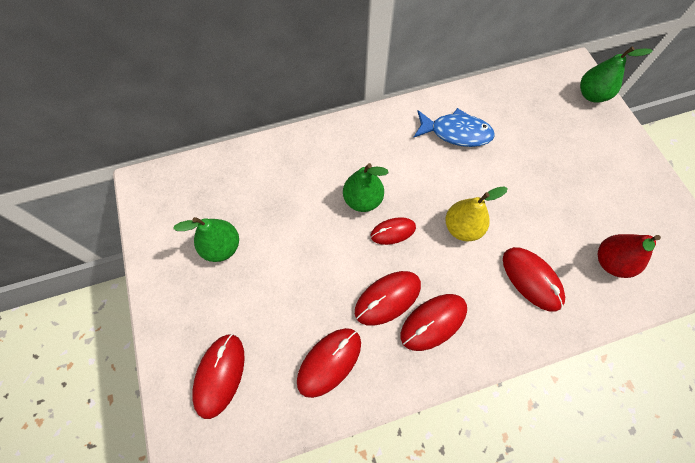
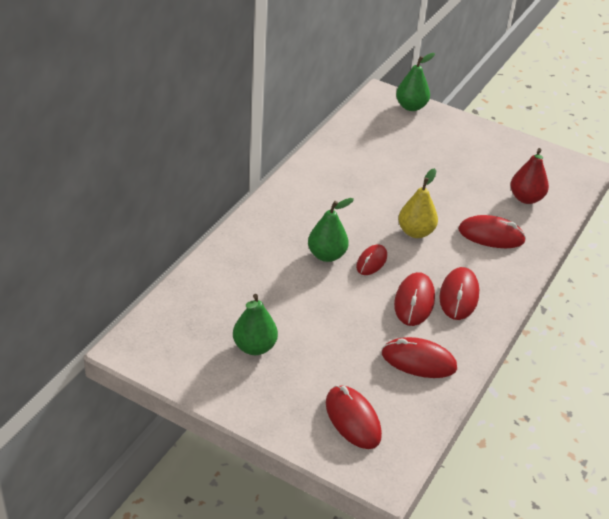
camera: 45 degrees left, 25 degrees down
red mouse [297,328,361,398] -> red mouse turned 75 degrees counterclockwise [382,337,457,378]
blue fish [413,108,495,147] -> none

